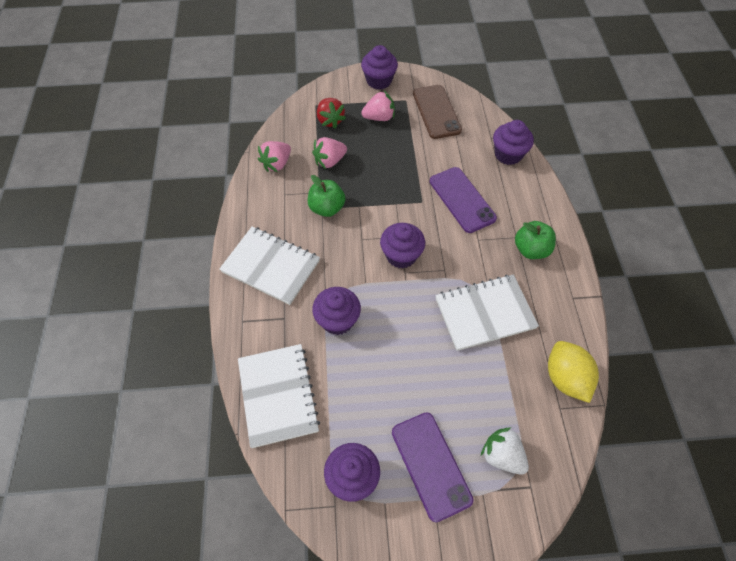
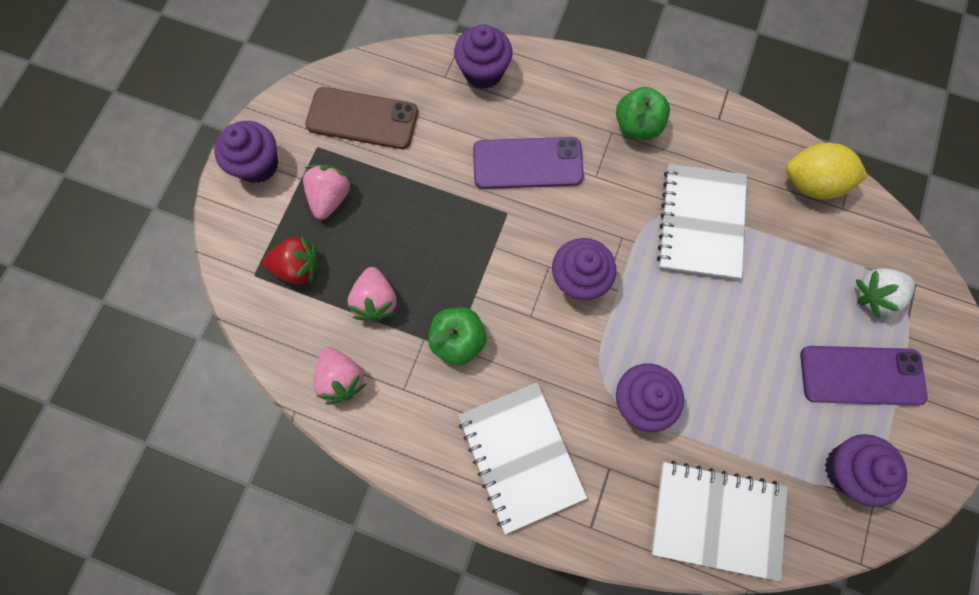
camera: 65 degrees left, 15 degrees up
white notebook [219,226,320,305] -> white notebook turned 75 degrees counterclockwise [458,383,587,534]

